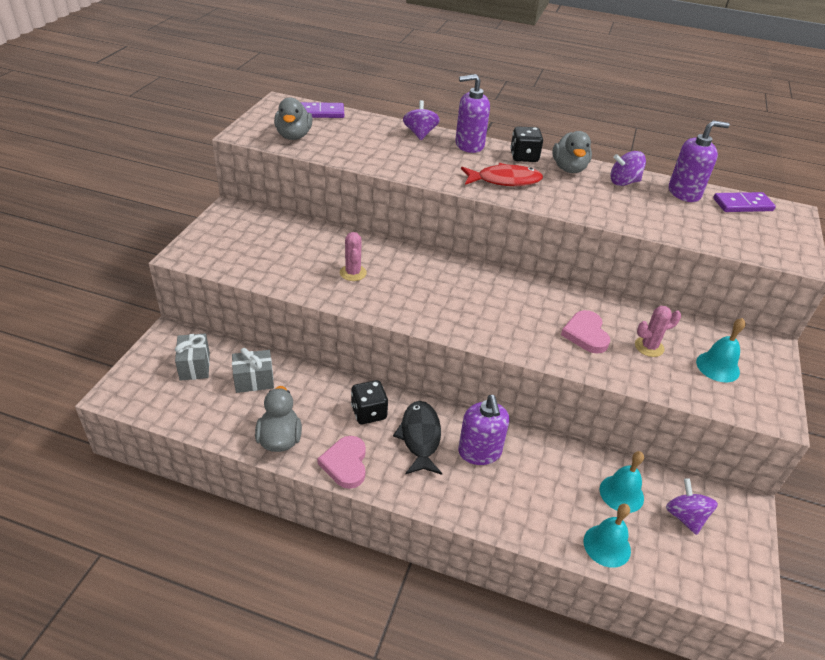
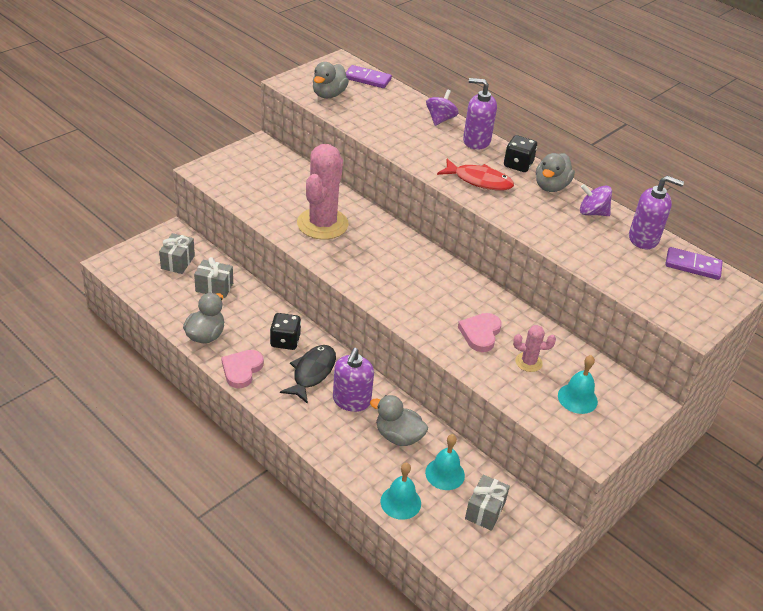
camera: 25 degrees right, 0 degrees up
pink cactus [340,232,367,281] -> pink cactus [297,144,349,240], size x2.16
purple spinning top [666,478,718,535] -> grey gift [465,475,510,531]
none -> grey duck [370,395,428,446]

